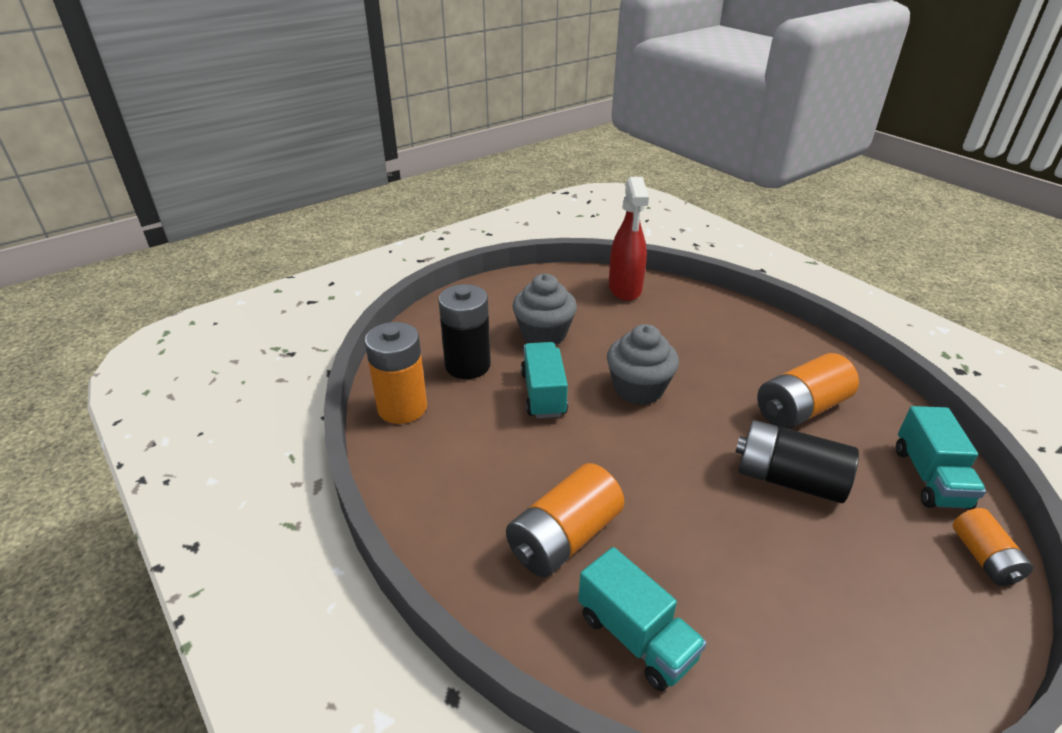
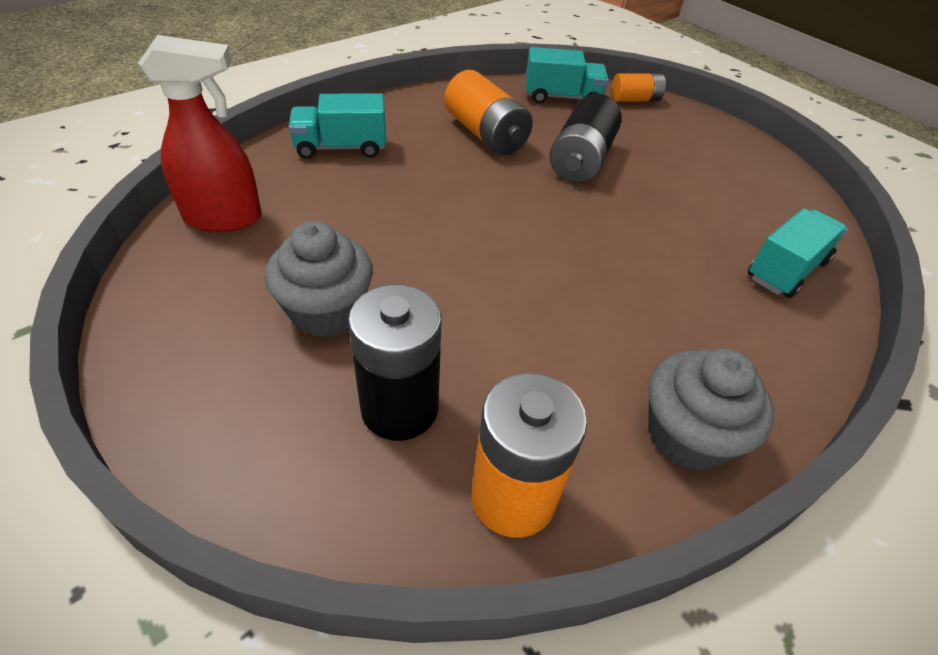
camera: 95 degrees left, 10 degrees up
orange battery [506,463,624,577] -> none
turquoise truck [521,342,568,418] -> turquoise truck moved to [289,94,386,159]
grey cupcake [607,324,679,405] -> grey cupcake moved to [648,348,774,471]

